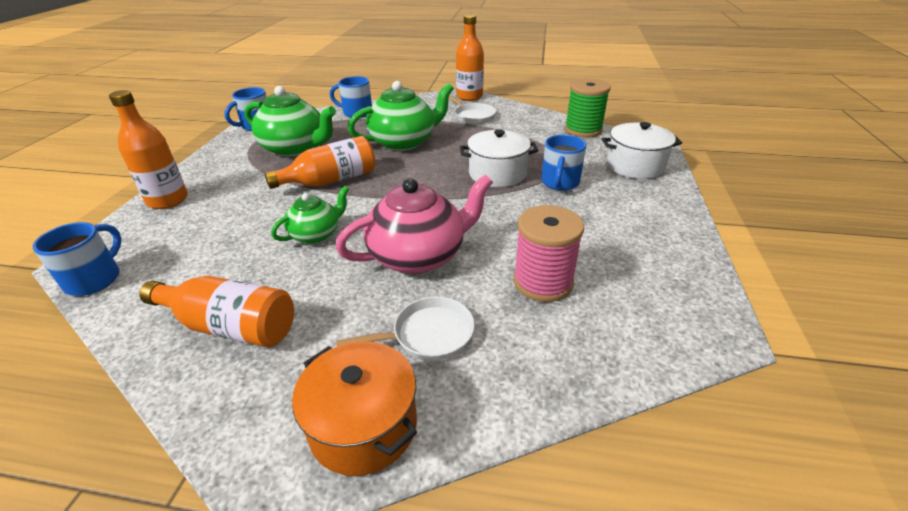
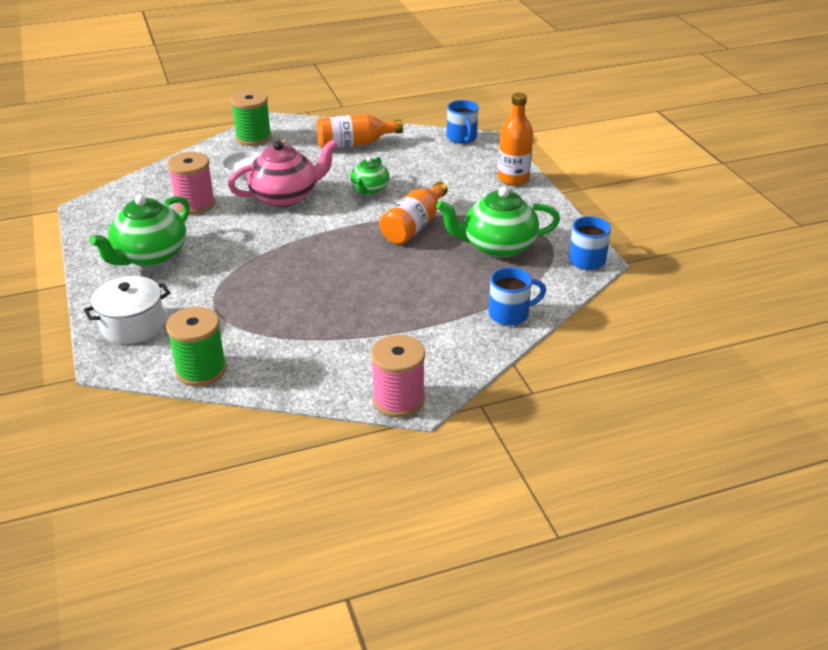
camera: 150 degrees right, 0 degrees up
orange pot [292,341,417,476] -> green spool [231,90,272,146]
pink teapot [336,174,493,274] -> pink teapot turned 150 degrees counterclockwise [228,140,337,207]
green teapot [348,81,454,151] -> green teapot moved to [89,195,190,266]
white pan [449,95,496,124] -> none
orange bottle [456,14,484,101] -> pink spool [371,335,425,418]
white pot [460,130,539,187] -> none
blue mug [541,135,586,191] -> none

